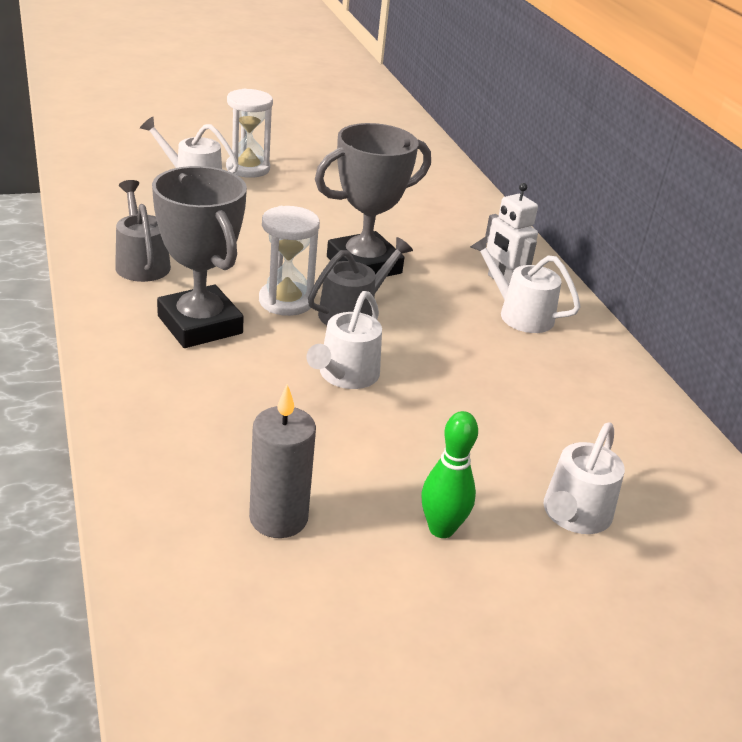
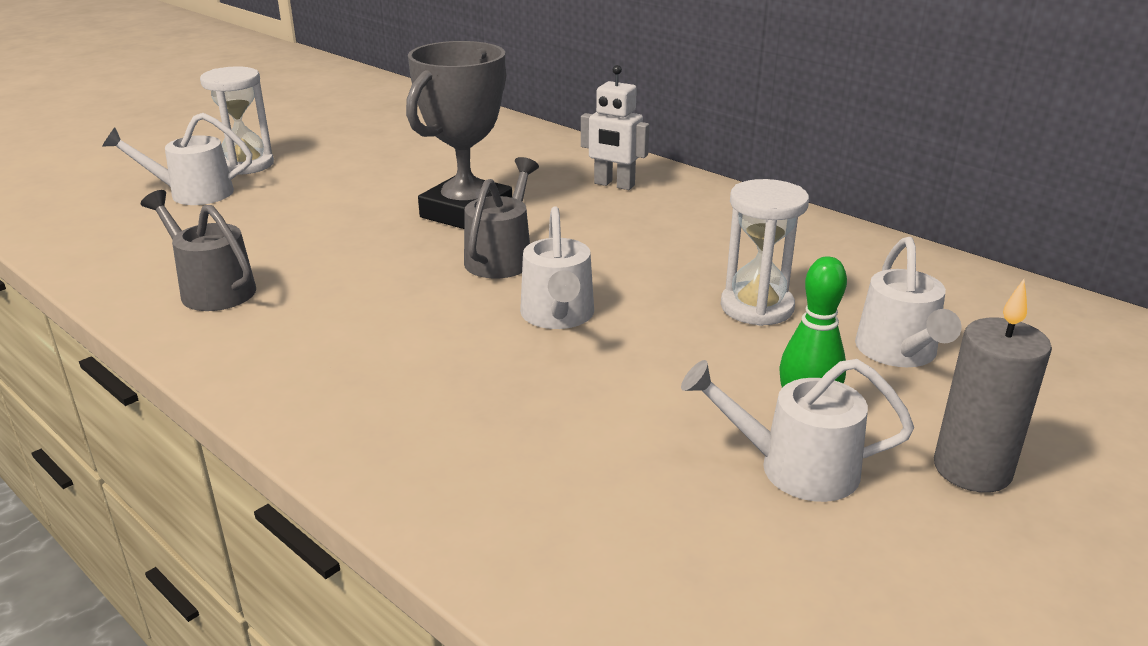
camera: 25 degrees left, 5 degrees down
grey trophy [152,166,247,348] -> none
grey candle [249,384,316,538] -> grey candle moved to [934,279,1052,493]
white hourglass [259,206,320,316] -> white hourglass moved to [721,179,809,326]
white watering can [470,236,581,333] -> white watering can moved to [681,359,914,502]

